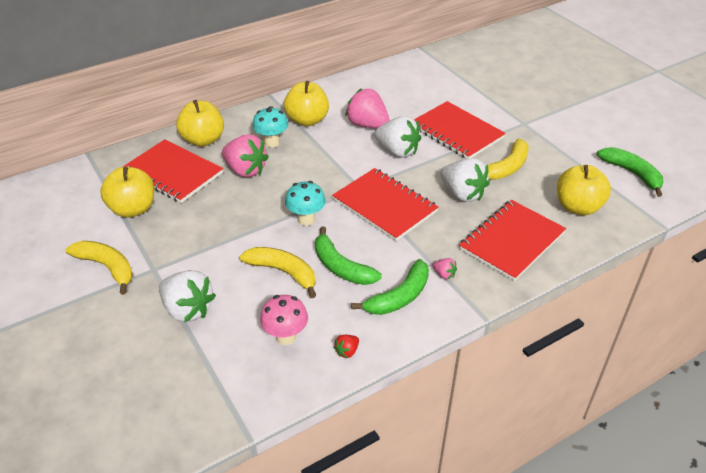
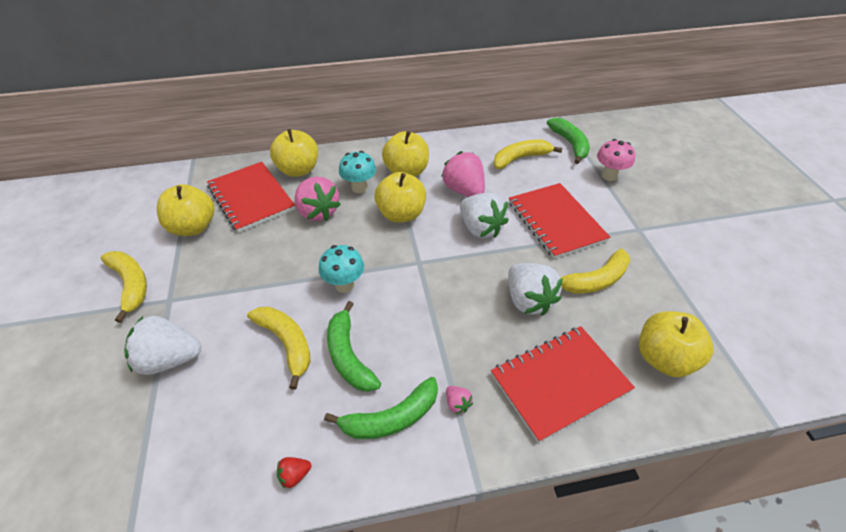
camera: 20 degrees right, 5 degrees up
white strawberry [159,270,216,322] -> white strawberry turned 120 degrees clockwise [124,316,201,375]
pink mushroom [260,295,308,345] -> pink mushroom moved to [597,139,635,181]
red notebook [332,168,439,241] -> none
green banana [597,147,663,197] -> green banana moved to [547,118,590,164]
none -> yellow apple [375,172,426,223]
none -> yellow banana [493,140,562,169]

